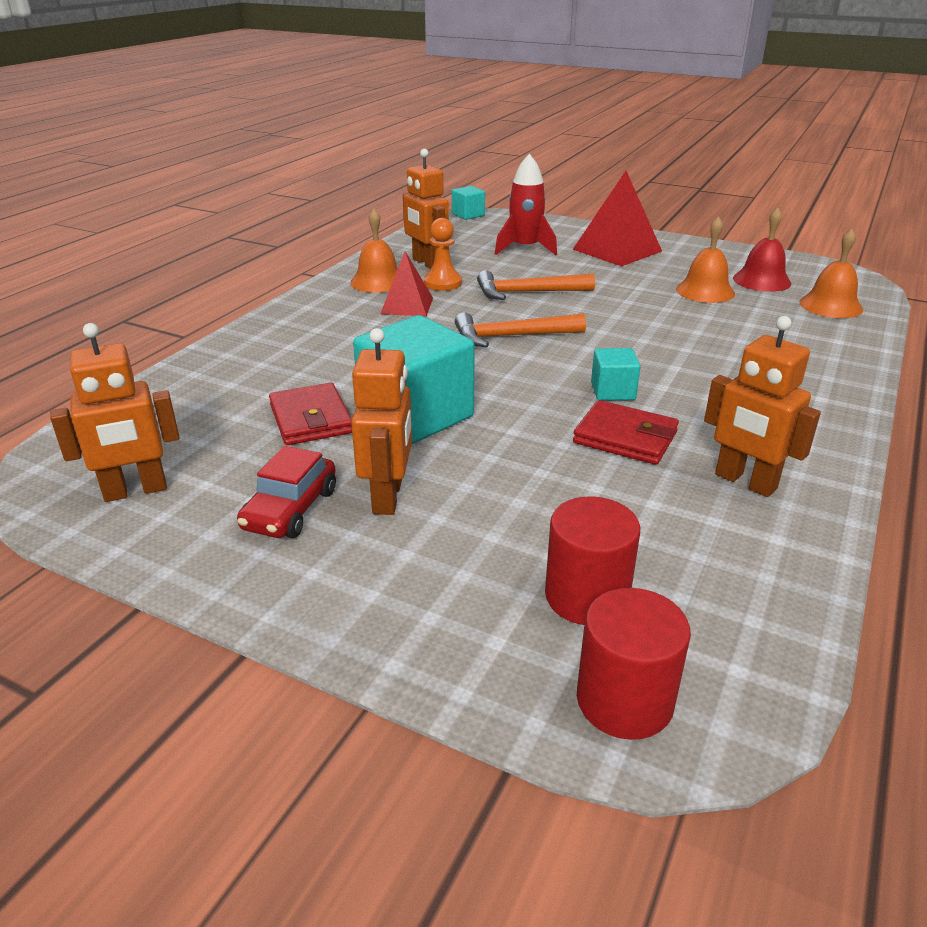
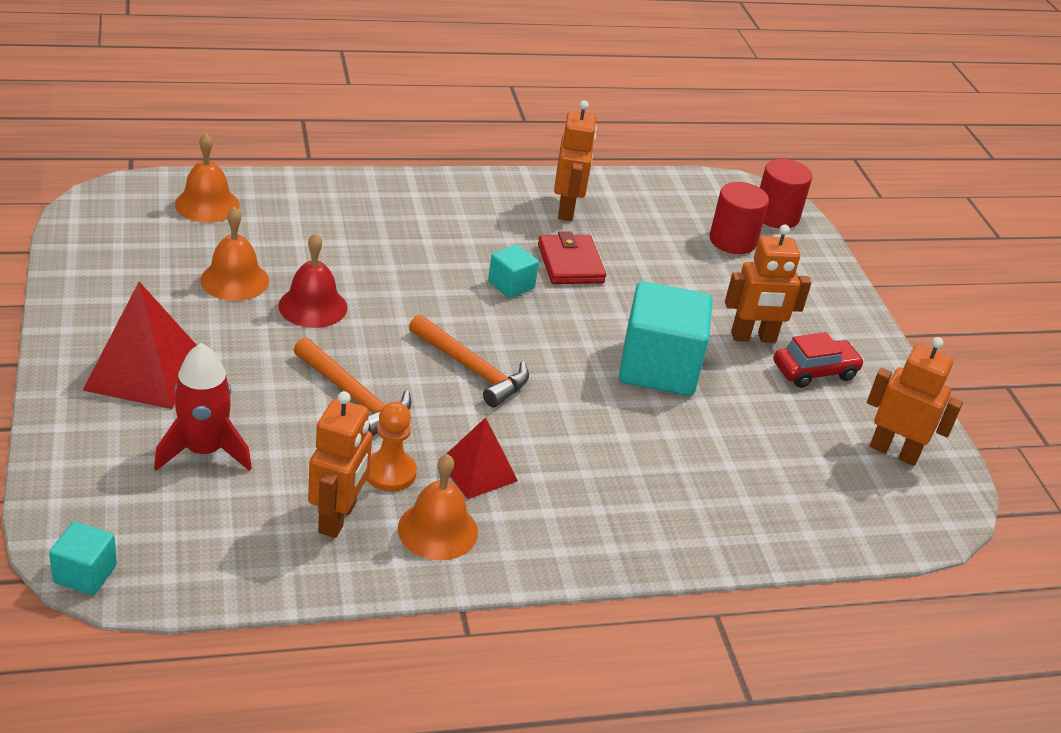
camera: 135 degrees left, 5 degrees up
red wallet [269,383,352,445] -> none
orange robot [351,328,412,515] -> orange robot turned 150 degrees counterclockwise [725,225,812,343]
red bell [733,208,791,292] -> red bell moved to [278,233,347,328]

